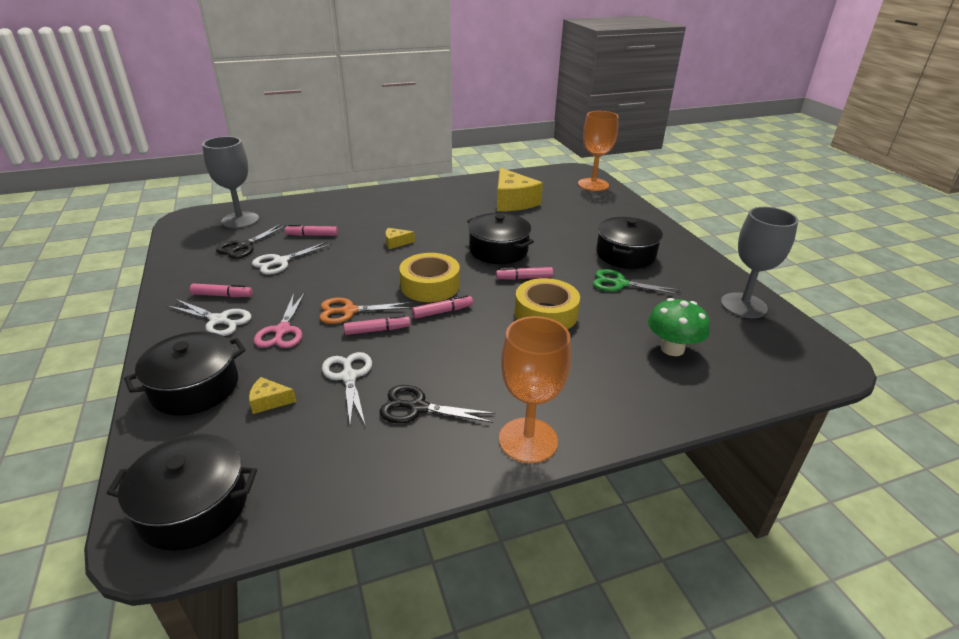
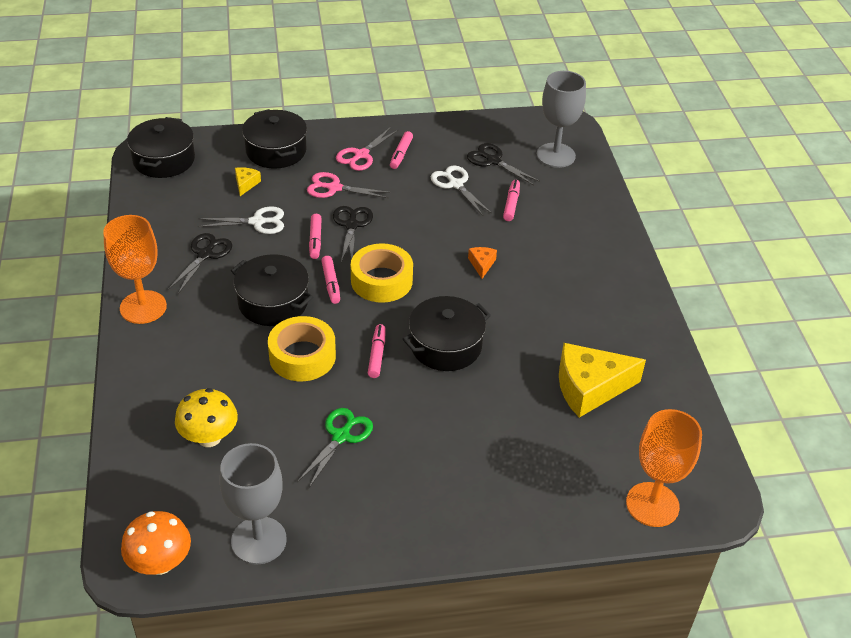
camera: 100 degrees right, 10 degrees up
white scissors [167,299,251,336] -> pink scissors [336,127,398,171]
orange scissors [319,298,413,324] -> black scissors [333,206,373,262]
yellow cheese [385,228,415,249] -> orange cheese [468,247,497,279]
black pot [596,217,663,269] -> black pot moved to [231,254,313,326]
green mushroom [648,298,710,356] -> yellow mushroom [175,388,238,447]
none -> orange mushroom [121,511,191,575]

